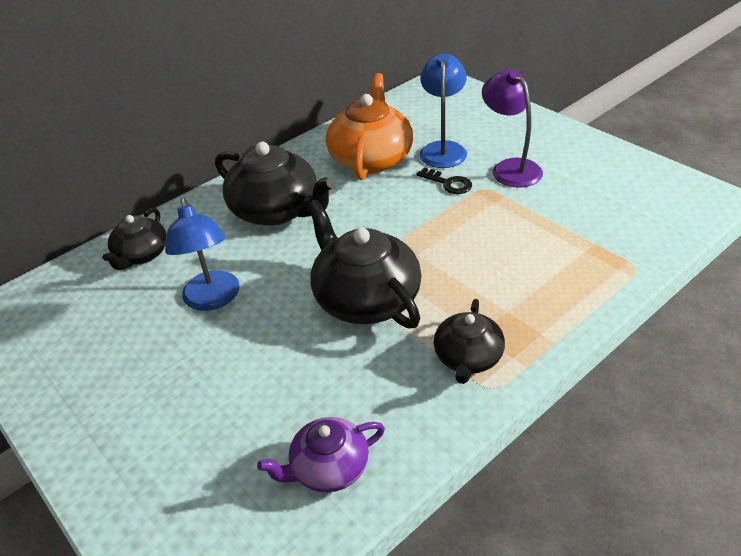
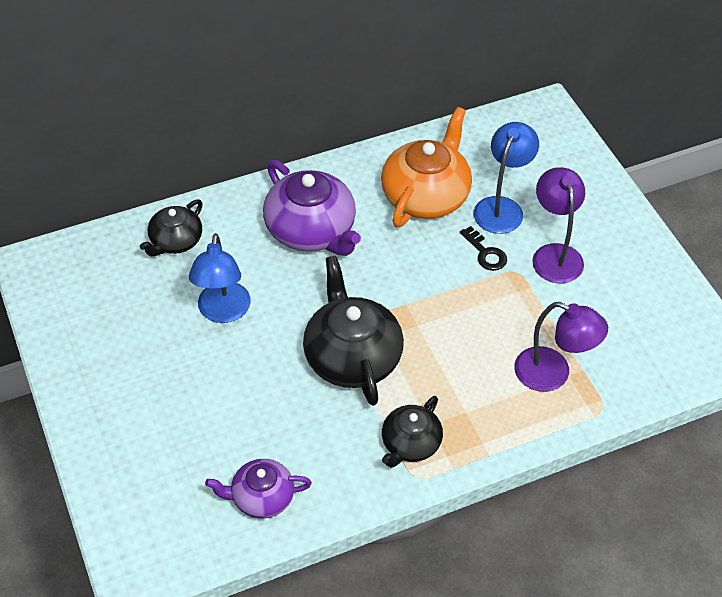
camera: 15 degrees right, 10 degrees up
black teapot [215,142,335,226] -> purple teapot [263,160,361,256]
none -> purple lamp [514,302,608,392]

